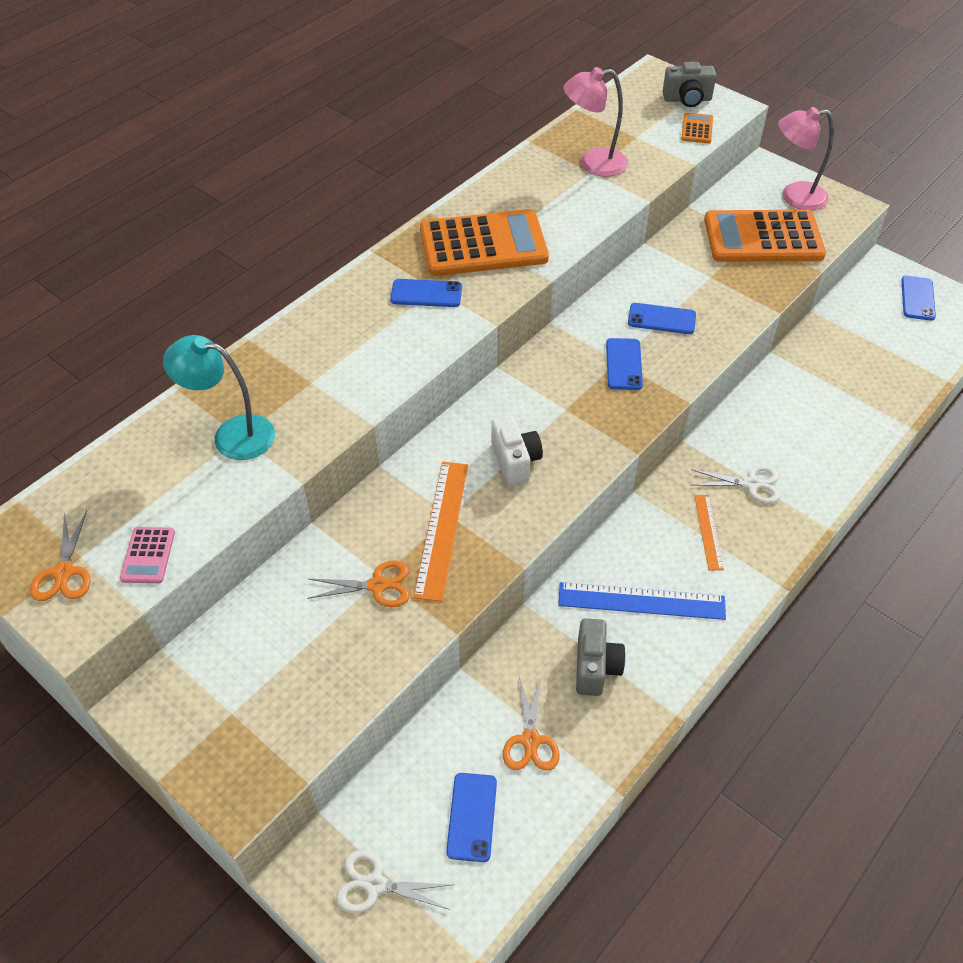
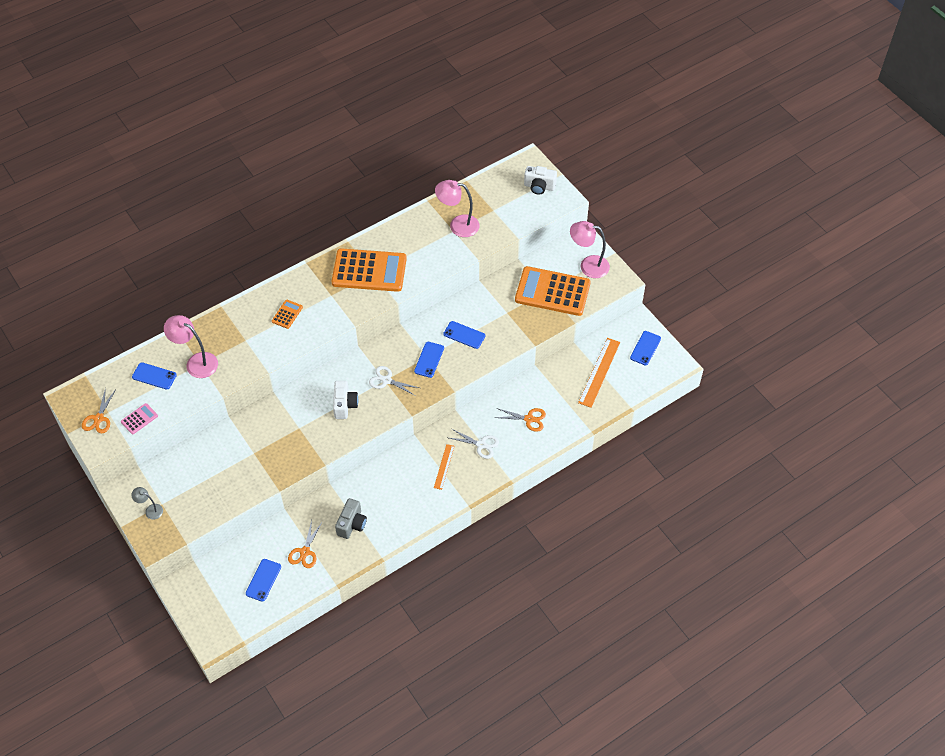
camera: 15 degrees right, 5 degrees up
pink calculator [120,527,175,583] -> pink calculator turned 150 degrees counterclockwise [121,403,158,434]
turquoise lamp [163,335,275,460] -> pink lamp [164,315,218,378]
orange scissors [307,560,409,607] -> orange scissors moved to [495,408,546,432]
white scissors [336,850,454,913] -> white scissors moved to [369,366,419,396]
blue phone [390,279,462,307] -> blue phone moved to [132,362,177,389]
orange ruler [414,462,468,602] -> orange ruler moved to [578,338,620,408]
blue ruler [558,582,726,620] -> none
grey camera [662,62,716,107] -> white camera [524,166,557,194]
orange calculator [681,113,713,144] -> orange calculator moved to [272,300,303,329]
none -> grey lamp [131,487,163,520]

